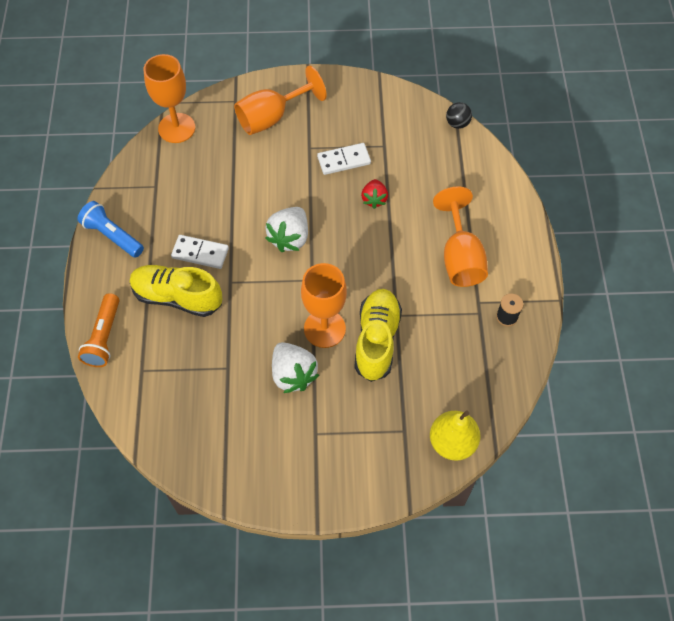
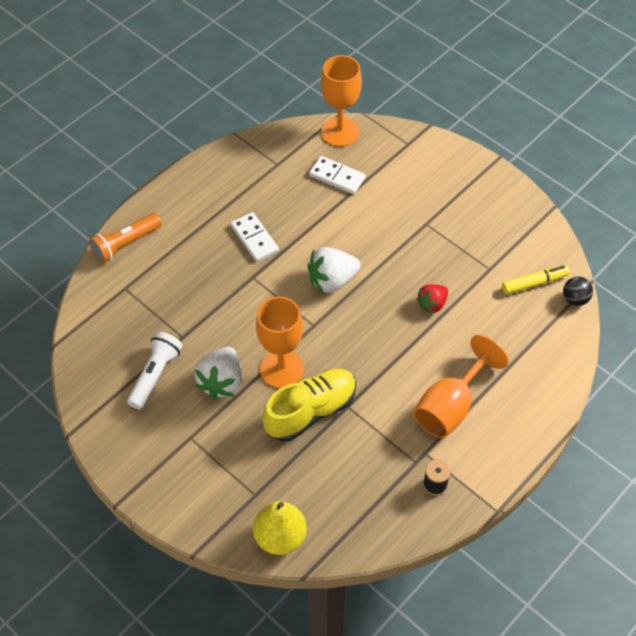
camera: 45 degrees right, 5 degrees down
blue flashlight [78,201,144,258] -> none
yellow shoe [130,265,222,317] -> none
orange goblet [234,66,326,135] -> none
white domino [317,143,371,175] -> white domino moved to [309,156,366,194]
none -> white flashlight [127,332,183,409]
none -> yellow marker [502,265,570,294]

